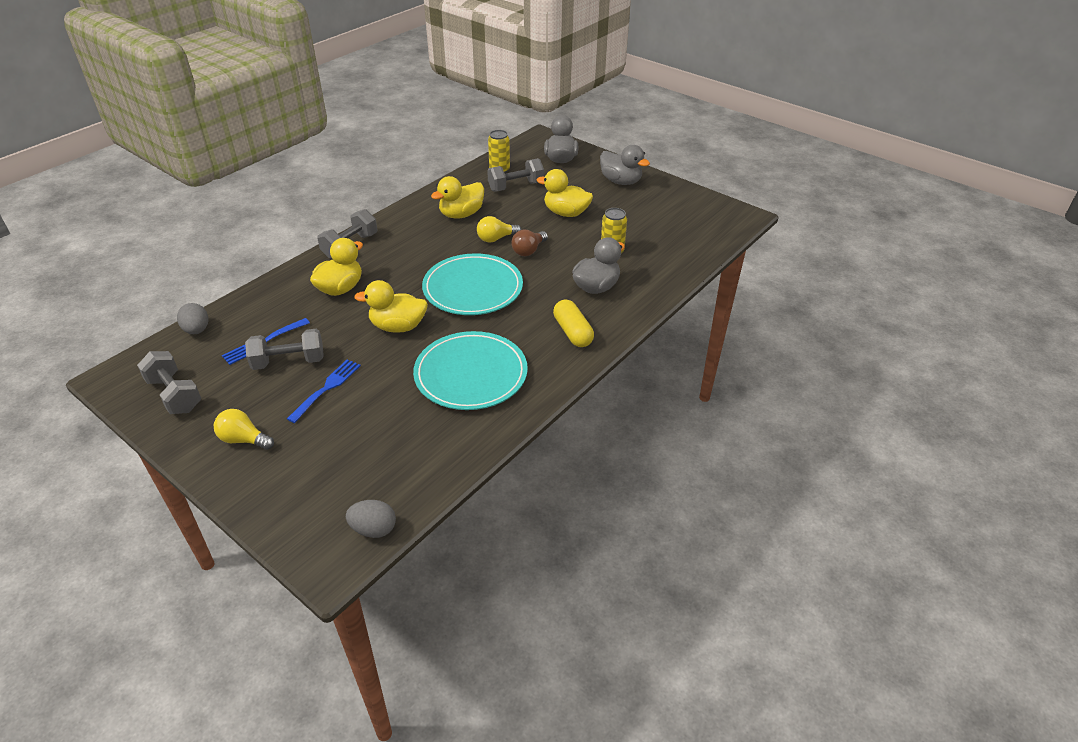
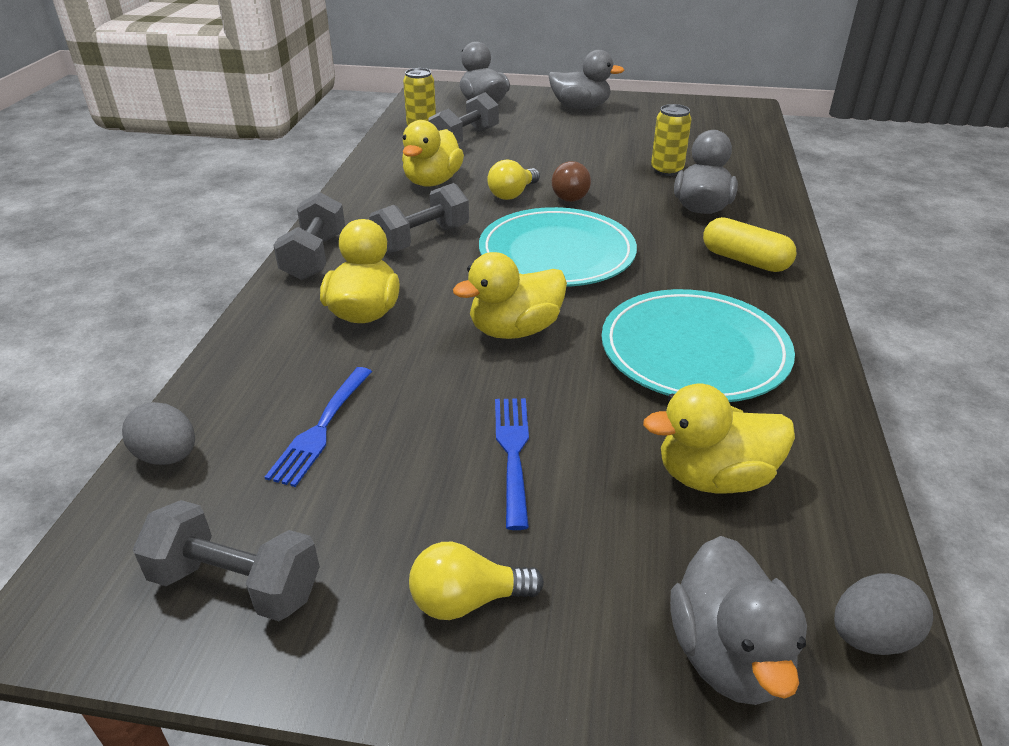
camera: 30 degrees left, 5 degrees down
grey dumbbell [245,329,324,370] -> grey dumbbell moved to [369,183,469,254]
yellow duck [536,169,593,217] -> yellow duck moved to [643,384,795,494]
none -> grey duck [670,536,807,705]

